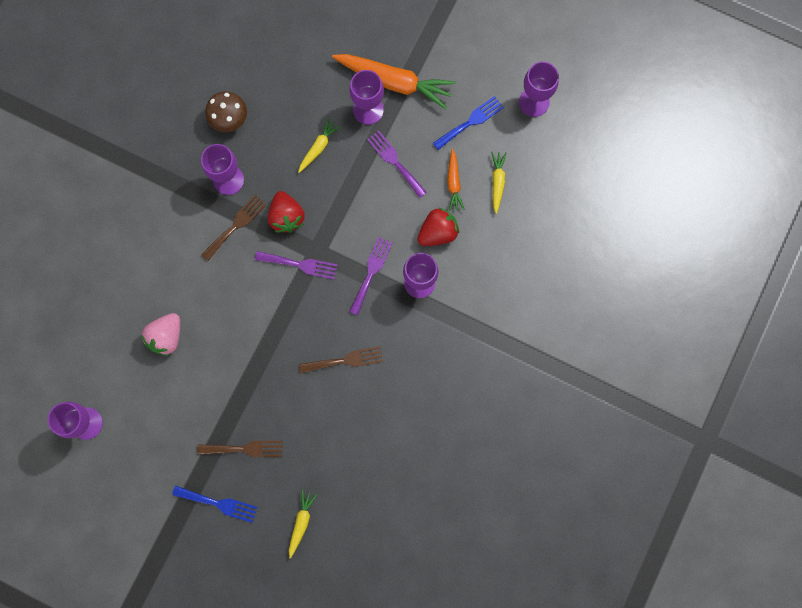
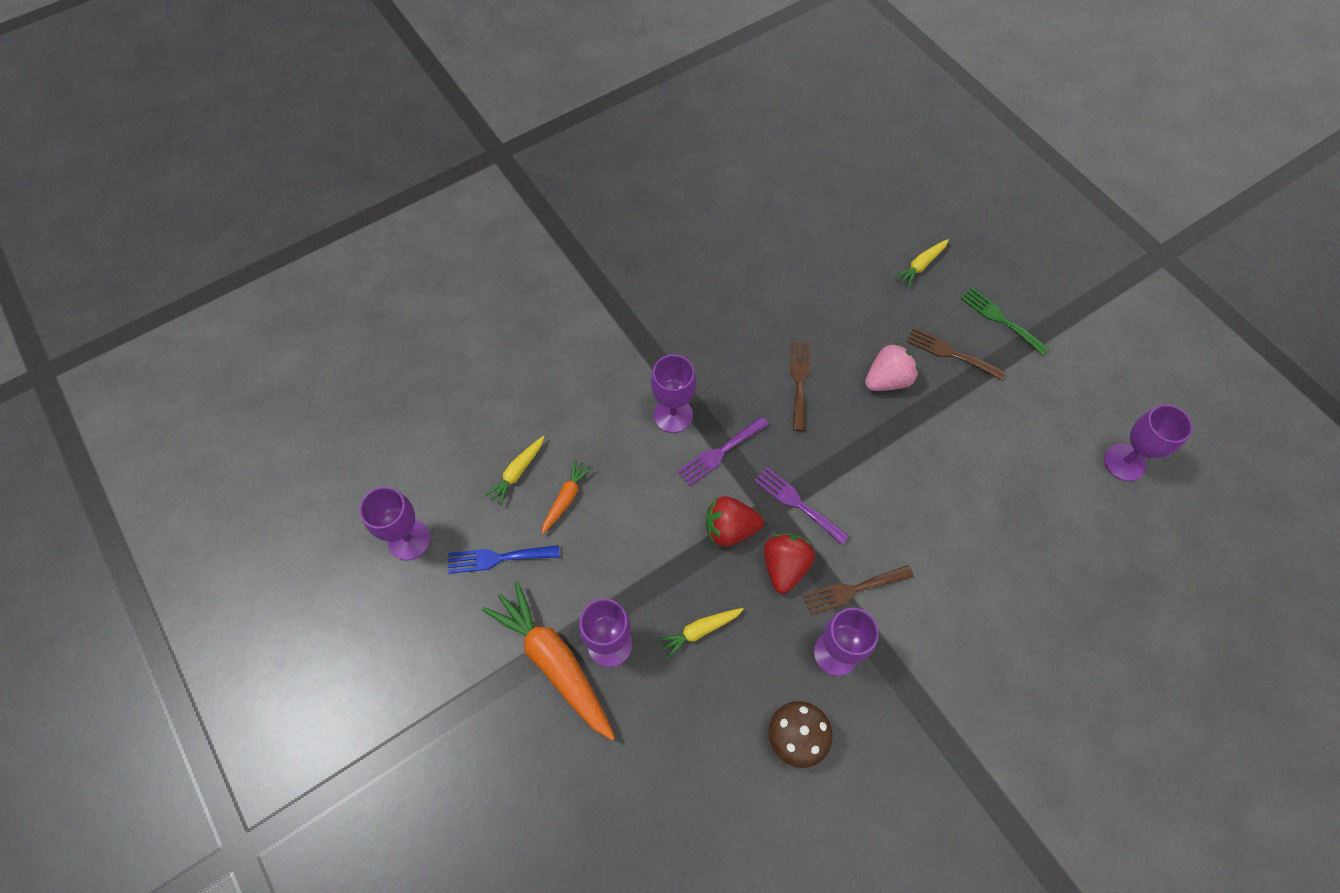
camera: 150 degrees left, 15 degrees down
pink strawberry [141,313,180,356] -> pink strawberry moved to [865,343,918,391]
blue fork [172,485,257,523] -> green fork [961,287,1049,355]
brown fork [299,346,383,374] -> brown fork turned 75 degrees clockwise [790,342,810,431]
purple fork [367,131,427,198] -> none
red strawberry [417,208,459,246] -> red strawberry moved to [706,496,764,547]

